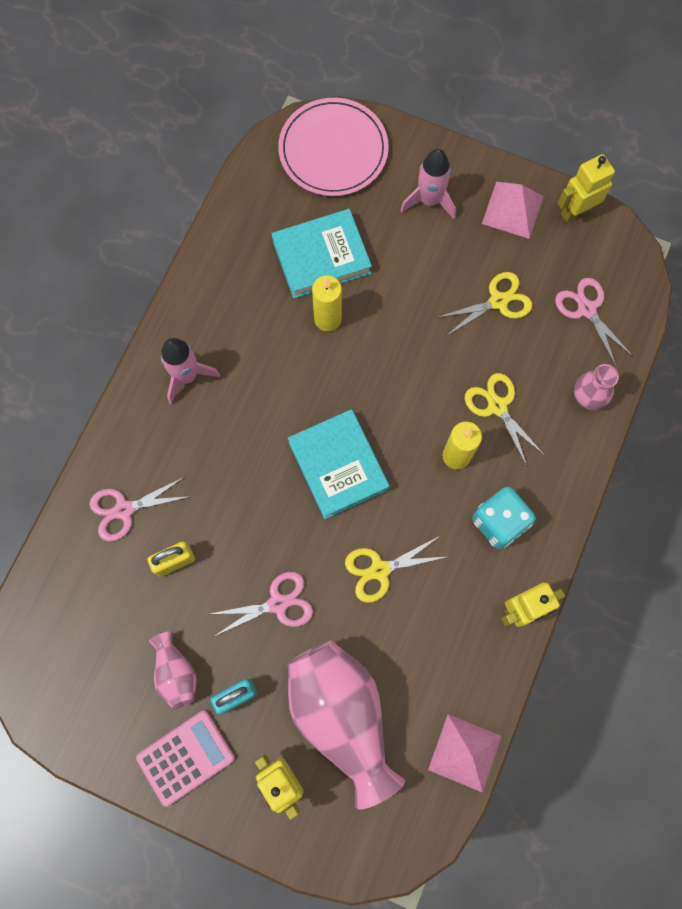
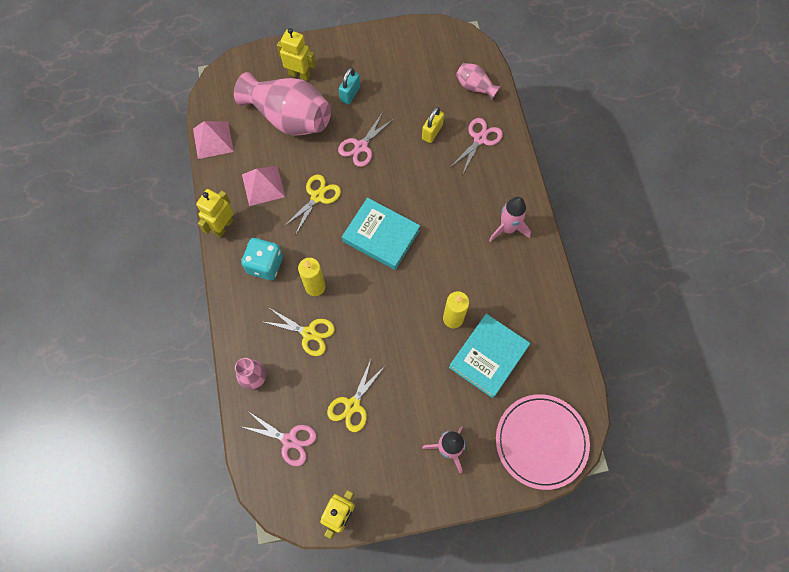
camera: 145 degrees right, 5 degrees down
pink calculator [136,711,235,807] -> none
pink vase [149,631,197,709] -> pink vase moved to [456,63,500,100]
pink pyramid [482,182,544,239] -> pink pyramid moved to [242,166,285,206]

